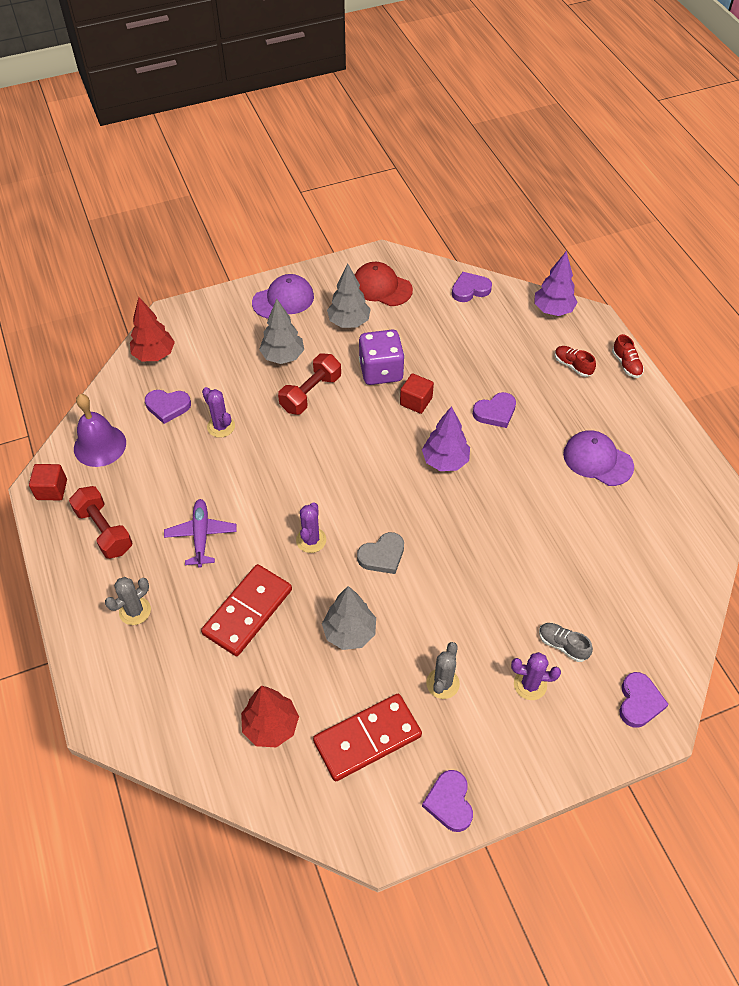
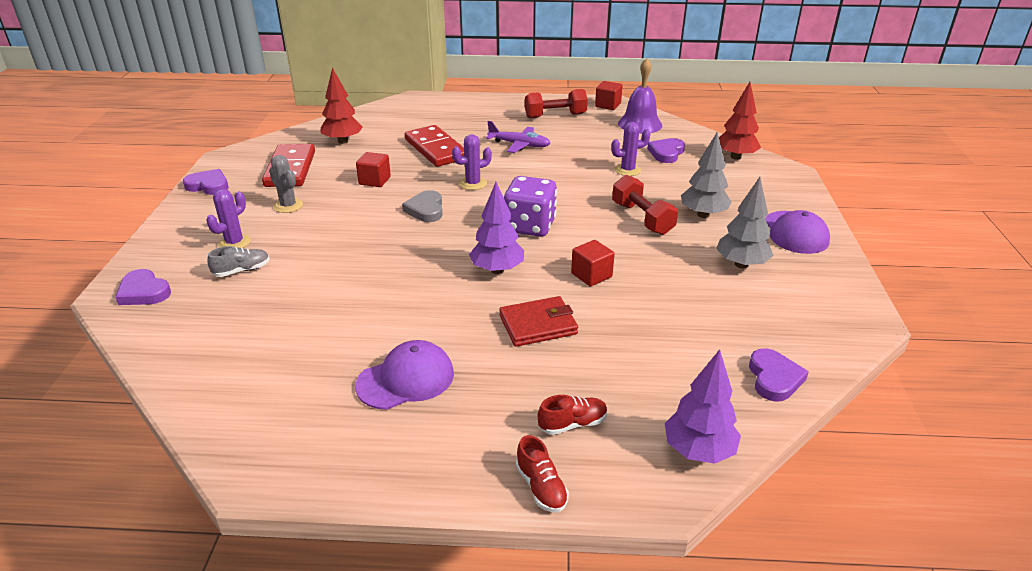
camera: 115 degrees right, 20 degrees down
grey cactus [105,577,151,625] -> none
purple cactus [296,502,326,553] -> purple cactus turned 60 degrees counterclockwise [452,134,492,190]
grey tree [322,586,376,650] -> red cube [356,152,391,187]
red cap [355,262,413,306] -> none
purple dice [359,330,405,385] -> purple dice moved to [504,176,557,237]
purple heart [473,392,516,428] -> red wallet [499,296,578,347]
red shoe [612,334,644,378] -> red shoe turned 120 degrees counterclockwise [516,435,569,512]

